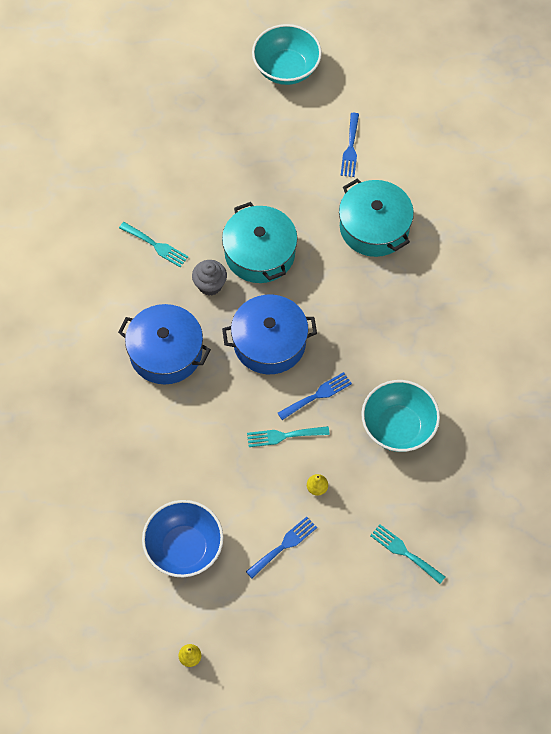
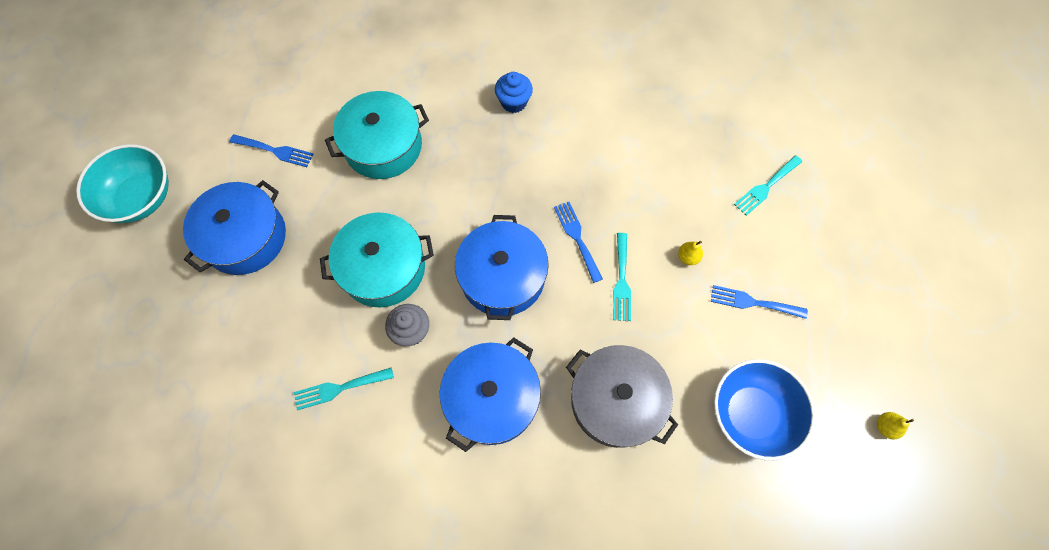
camera: 80 degrees left, 5 degrees up
turquoise fork [119,222,188,267] -> turquoise fork turned 150 degrees counterclockwise [294,367,394,410]
blue fork [246,517,317,578] -> blue fork turned 45 degrees counterclockwise [711,285,808,319]
turquoise bowl [361,380,440,452] -> none
none -> blue pot [183,180,286,275]
none -> blue cupcake [495,72,533,113]
none -> grey pot [566,345,678,448]

